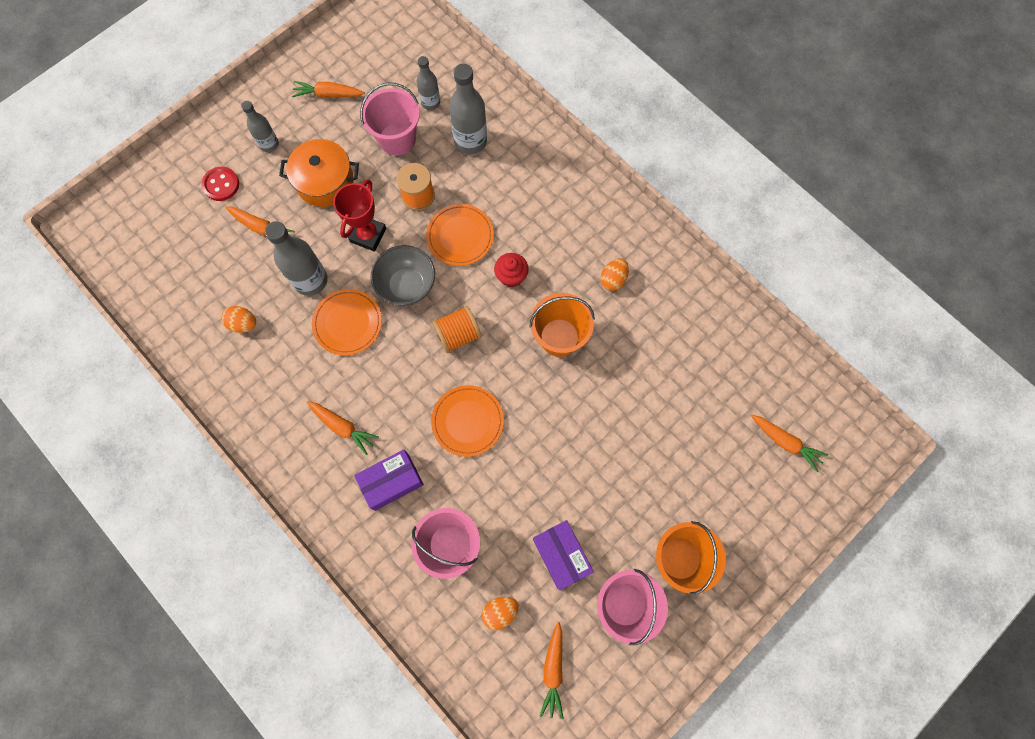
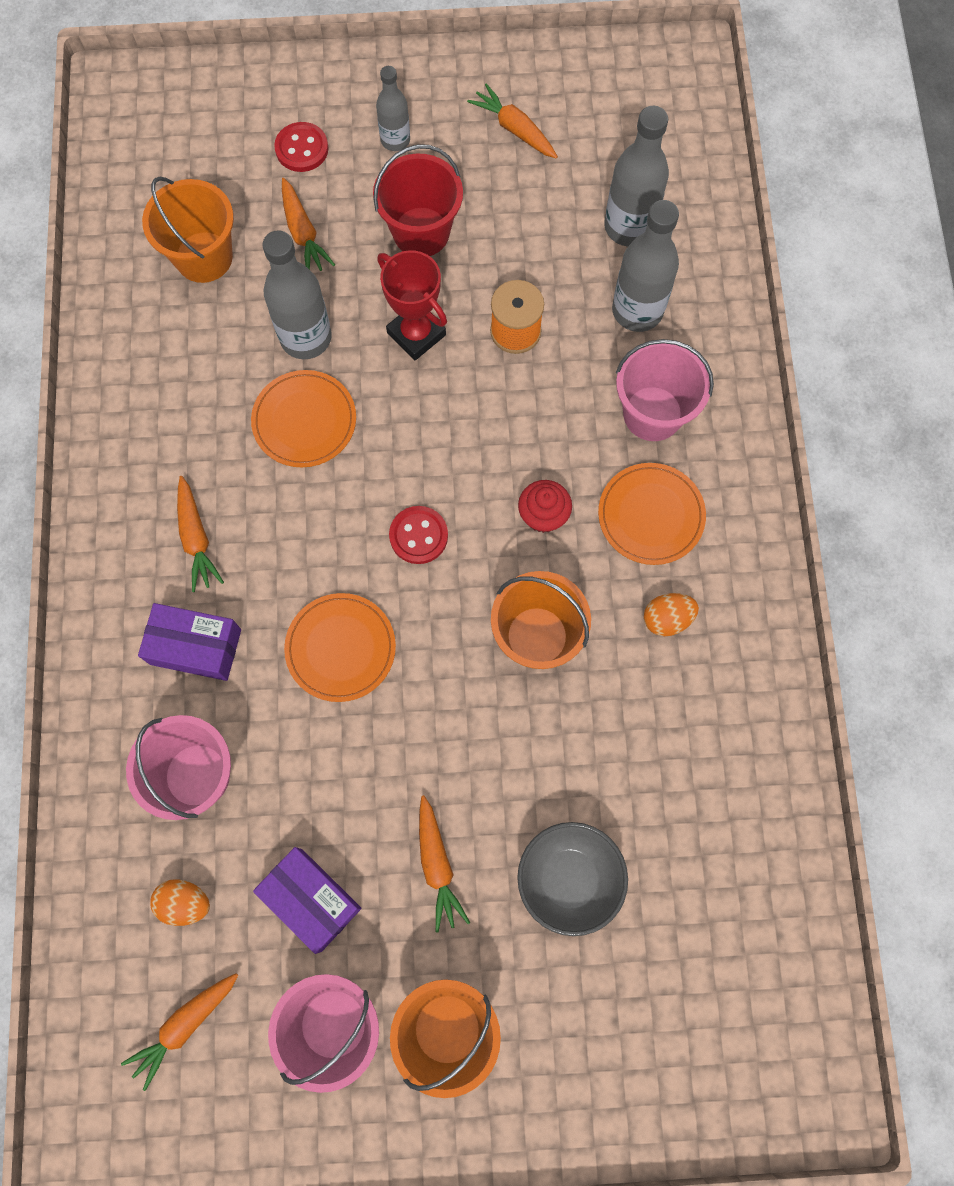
camera: 40 degrees right, 0 degrees up
orange egg [221,306,256,333] -> none
orange pot [279,139,359,207] -> red bucket [373,144,463,256]
red trophy [333,179,386,252] -> red trophy turned 75 degrees clockwise [377,250,447,360]
pink bucket [360,82,420,156] -> pink bucket moved to [616,339,714,441]
grey bowl [371,245,435,306] -> grey bowl moved to [517,822,628,936]
grey bottle [417,56,440,110] -> grey bottle [604,106,669,246], size x1.66
orange plate [426,204,494,266] -> orange plate moved to [598,463,706,565]
orange spool [432,306,482,353] -> red button [389,506,448,564]
purple box [533,520,594,590] -> purple box turned 60 degrees counterclockwise [253,847,361,954]
orange carrot [751,414,828,472] -> orange carrot moved to [419,795,470,932]
none -> orange bucket [142,176,234,283]

